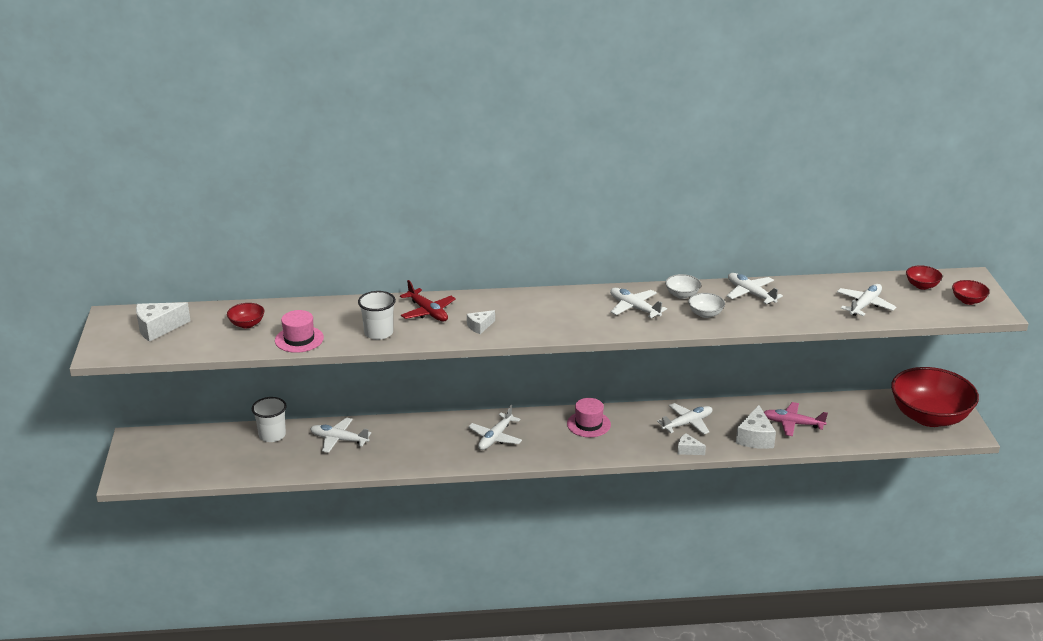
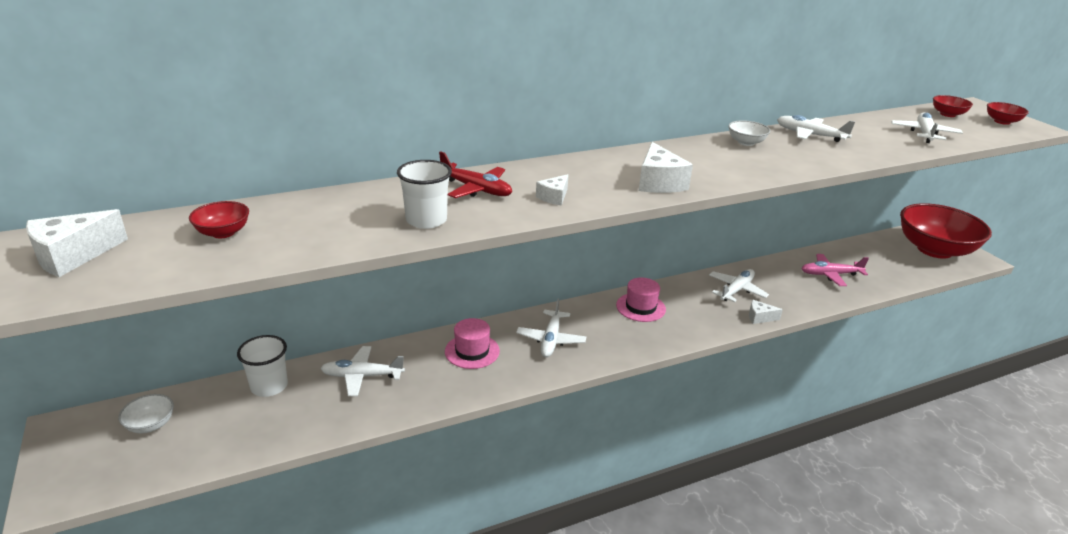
camera: 20 degrees left, 0 degrees up
pink hat [275,310,324,353] -> pink hat moved to [445,318,500,369]
white plane [610,288,667,318] -> none
white bowl [688,293,725,318] -> white bowl moved to [118,394,174,433]
white cheese [736,405,776,449] -> white cheese moved to [639,142,693,193]

